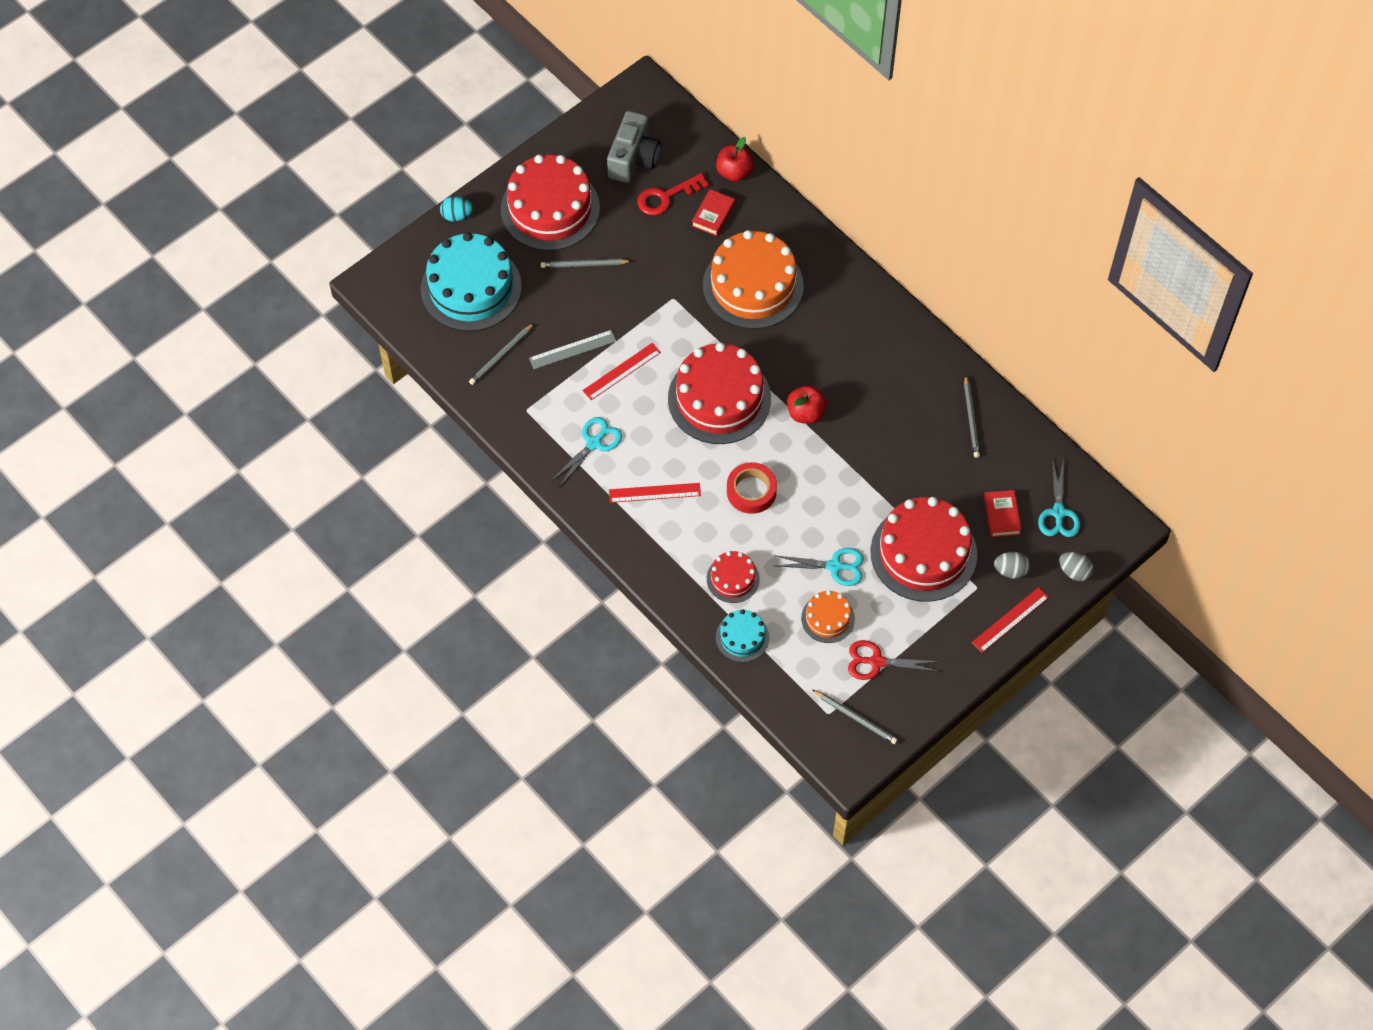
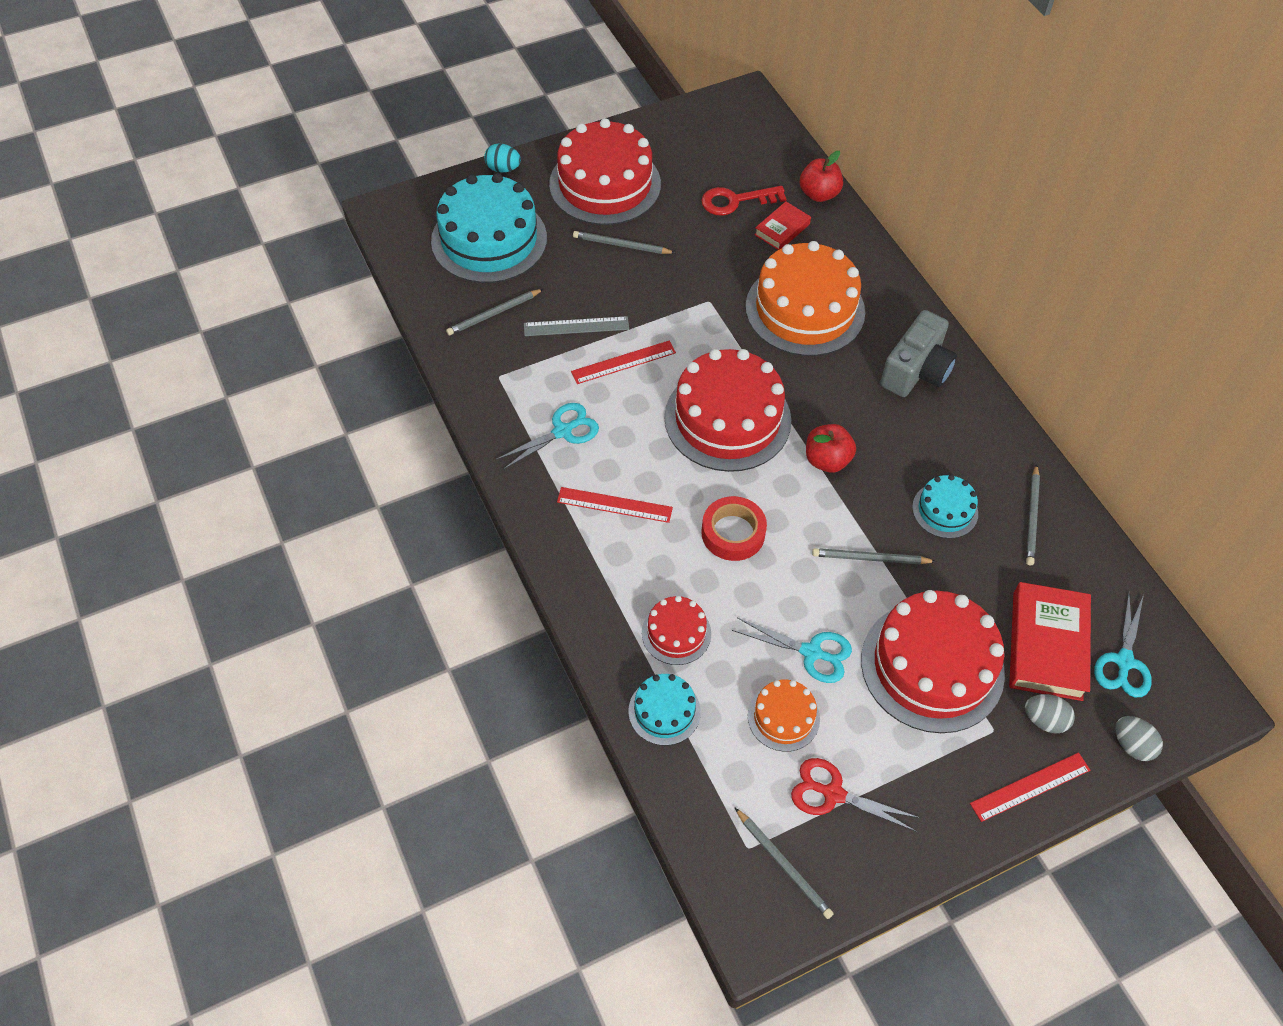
camera: 15 degrees right, 5 degrees down
grey camera [607,111,661,183] -> grey camera moved to [880,310,957,397]
red book [984,490,1021,537] -> red book [1009,582,1091,701], size x1.79
none -> grey pencil [812,548,936,564]
none -> turquoise cake [912,475,978,539]

